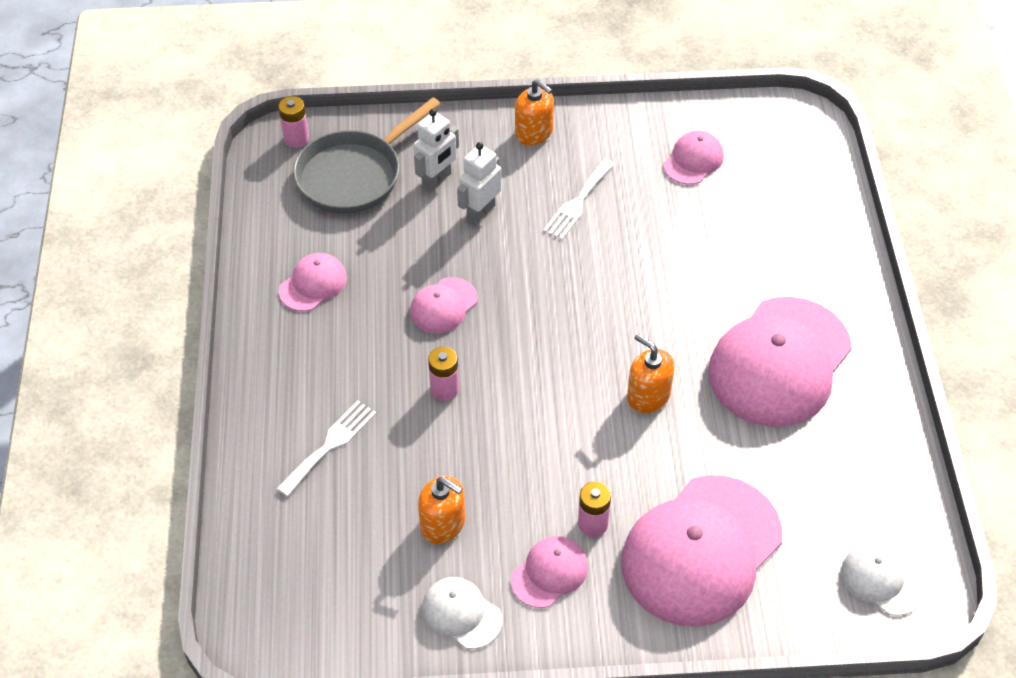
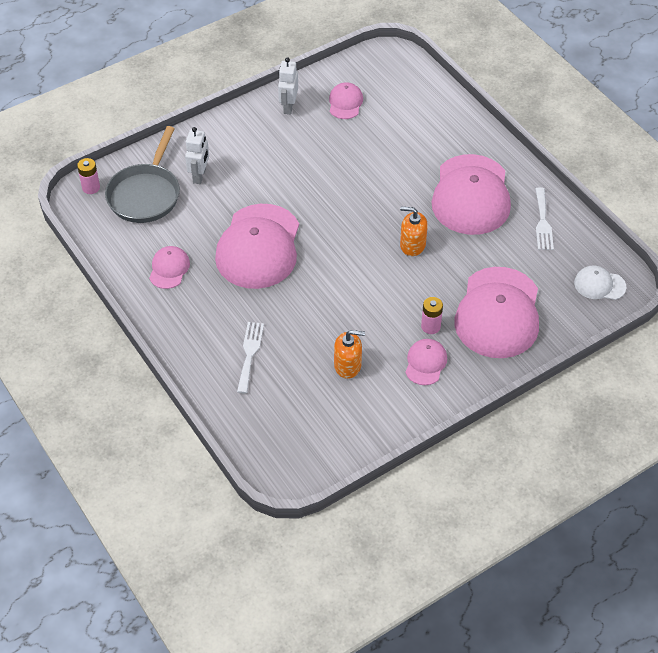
camera: 30 degrees left, 0 degrees up
pink cap [410,277,478,334] -> pink cap [215,204,299,289], size x2.16
white cap [422,577,502,649] -> none
pink battery [428,347,459,401] -> none
white robot [457,142,501,224] -> white robot moved to [278,57,298,114]
orange soap dispenser [515,79,554,145] -> none
white fork [543,159,614,240] -> white fork moved to [535,187,554,250]

